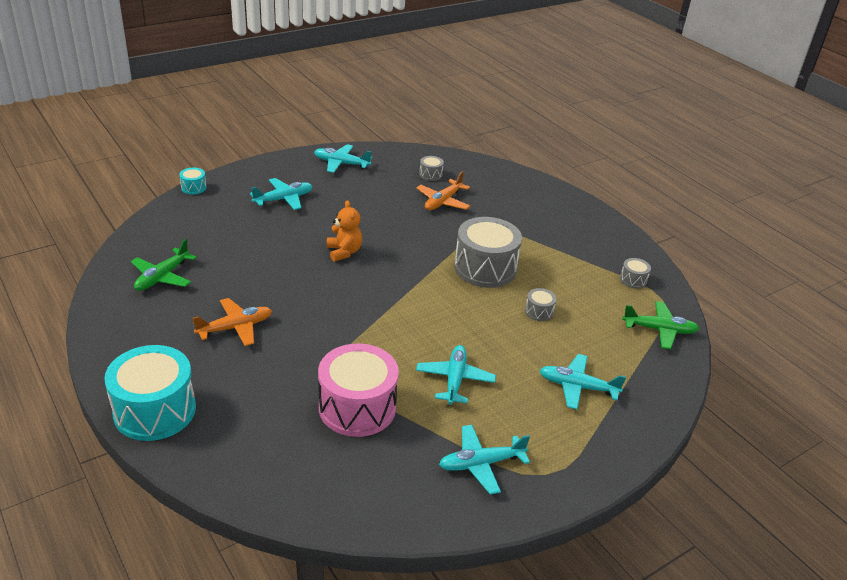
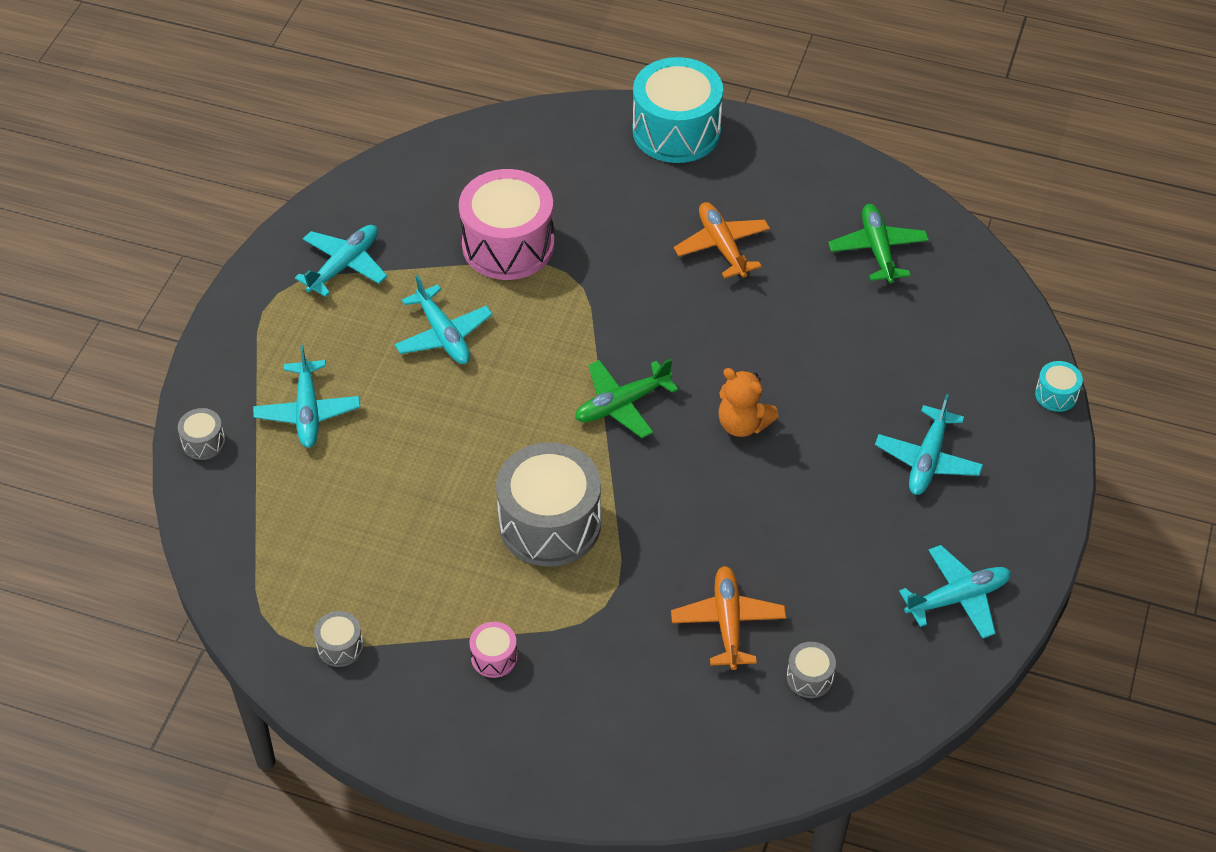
camera: 145 degrees right, 15 degrees up
orange plane [193,298,272,346] -> orange plane turned 135 degrees clockwise [674,202,770,278]
grey drum [525,288,556,321] -> grey drum moved to [178,408,226,460]
turquoise plane [539,354,626,409] -> turquoise plane turned 105 degrees clockwise [253,345,360,448]
green plane [622,301,699,349] -> green plane moved to [575,359,678,438]
none -> pink drum [470,622,517,678]

